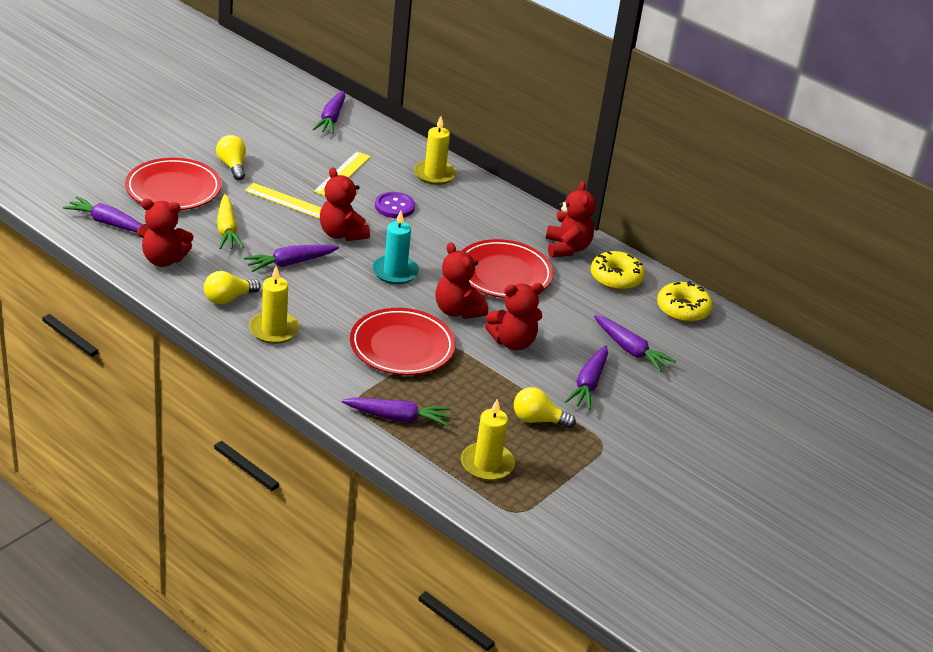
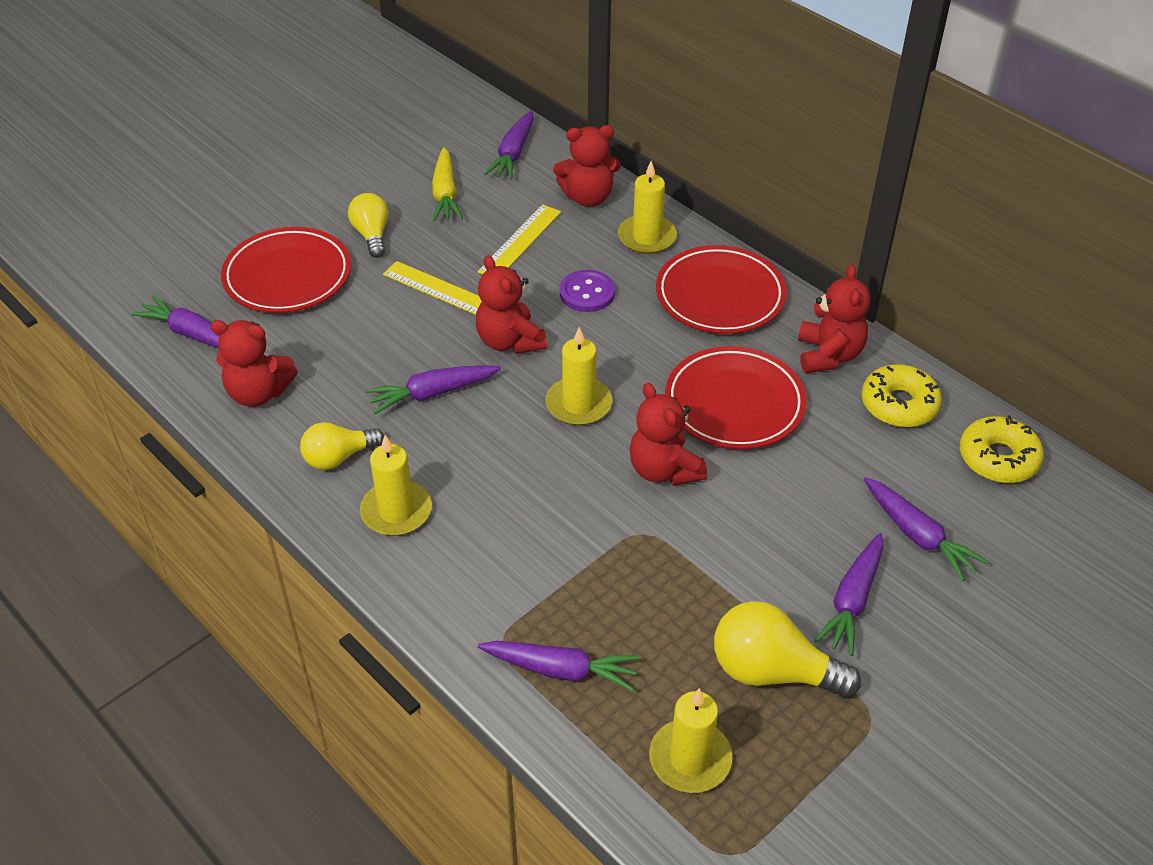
camera: 10 degrees right, 10 degrees up
yellow carrot [217,194,244,249] -> yellow carrot moved to [432,147,463,222]
red plate [350,308,455,375] -> red plate moved to [656,245,787,334]
turquoise candle [372,210,419,284] -> yellow candle [546,327,612,426]
red teddy bear [485,283,544,350] -> red teddy bear moved to [553,125,621,207]
yellow light bulb [514,387,576,428] -> yellow light bulb [714,601,861,698], size x1.54

